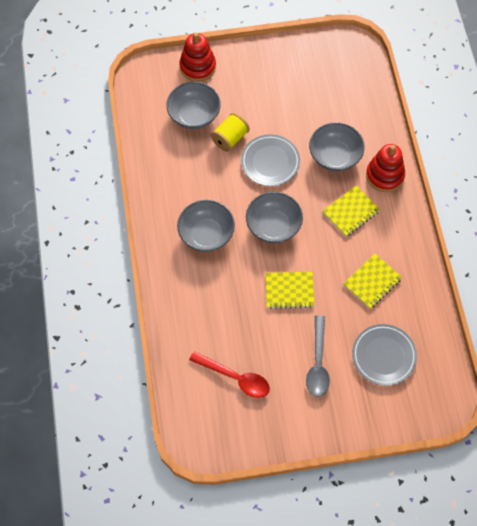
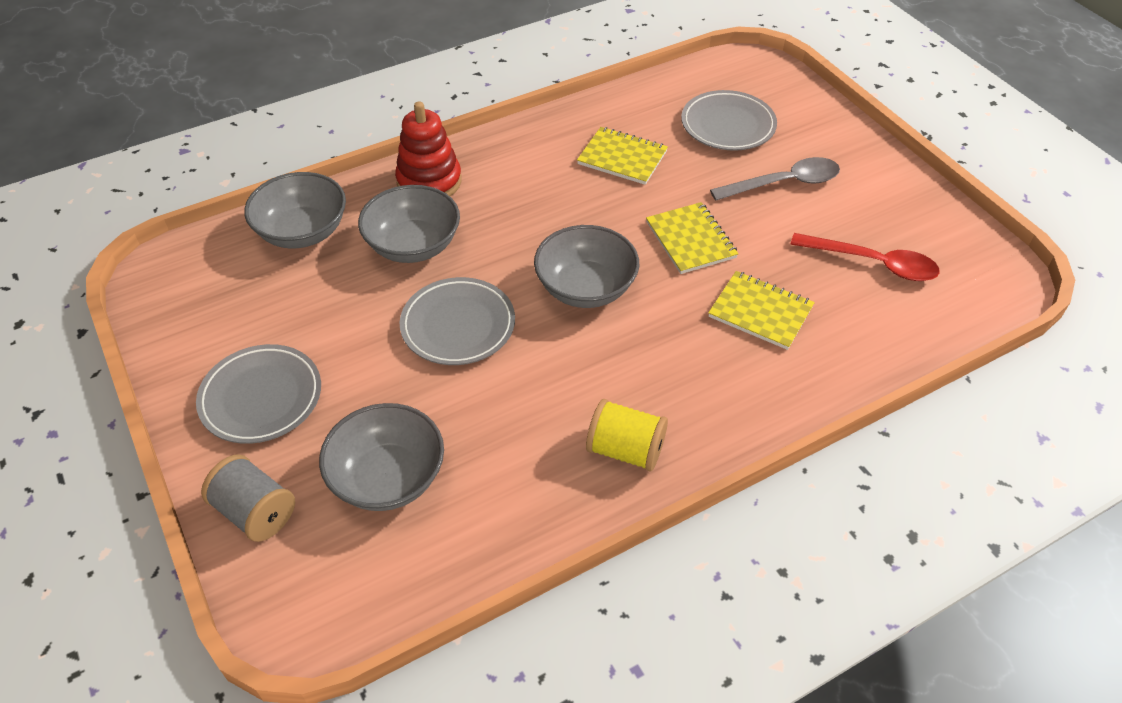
camera: 110 degrees left, 15 degrees down
grey bowl [177,200,235,252] -> grey bowl moved to [244,172,346,248]
red stacking toy [179,33,216,82] -> grey spool [201,454,295,542]
red spoon [189,351,270,398] -> red spoon turned 105 degrees clockwise [791,233,940,281]
yellow spool [211,113,250,152] -> yellow spool moved to [586,399,668,472]
yellow notebook [323,186,380,237] -> yellow notebook moved to [708,271,815,350]
none -> grey plate [196,344,321,444]

